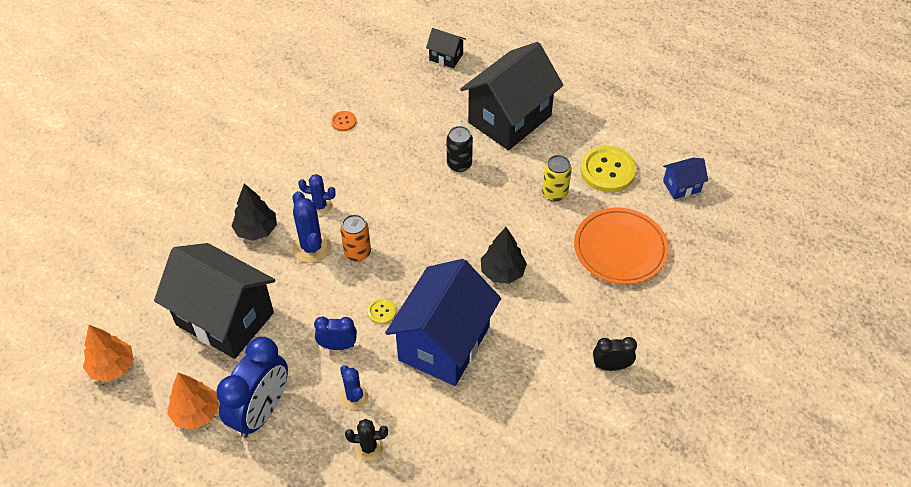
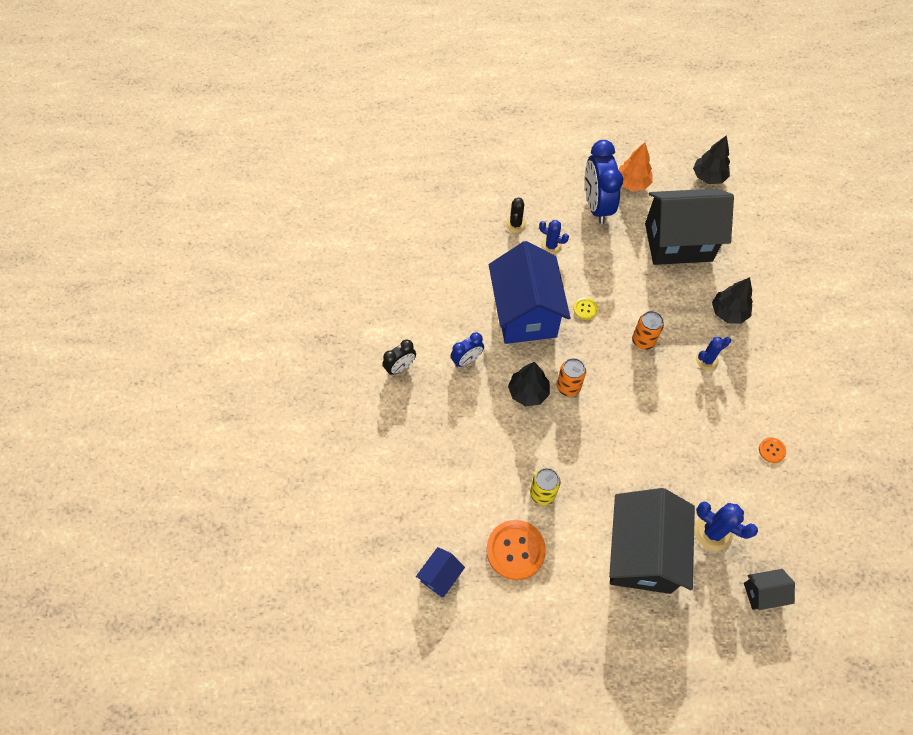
camera: 145 degrees right, 10 degrees up
orange tree [83,325,134,382] -> black tree [693,135,730,184]
blue cactus [292,191,331,263] -> blue cactus moved to [694,502,758,551]
blue clock [314,317,357,350] -> blue clock moved to [451,332,484,367]
black cactus [345,419,388,461] -> black cactus turned 45 degrees counterclockwise [505,197,526,233]
black can [447,126,473,172] -> none
orange plate [574,208,669,284] -> none
yellow button [580,146,636,192] -> orange button [486,520,546,580]
none -> orange can [557,358,586,397]

